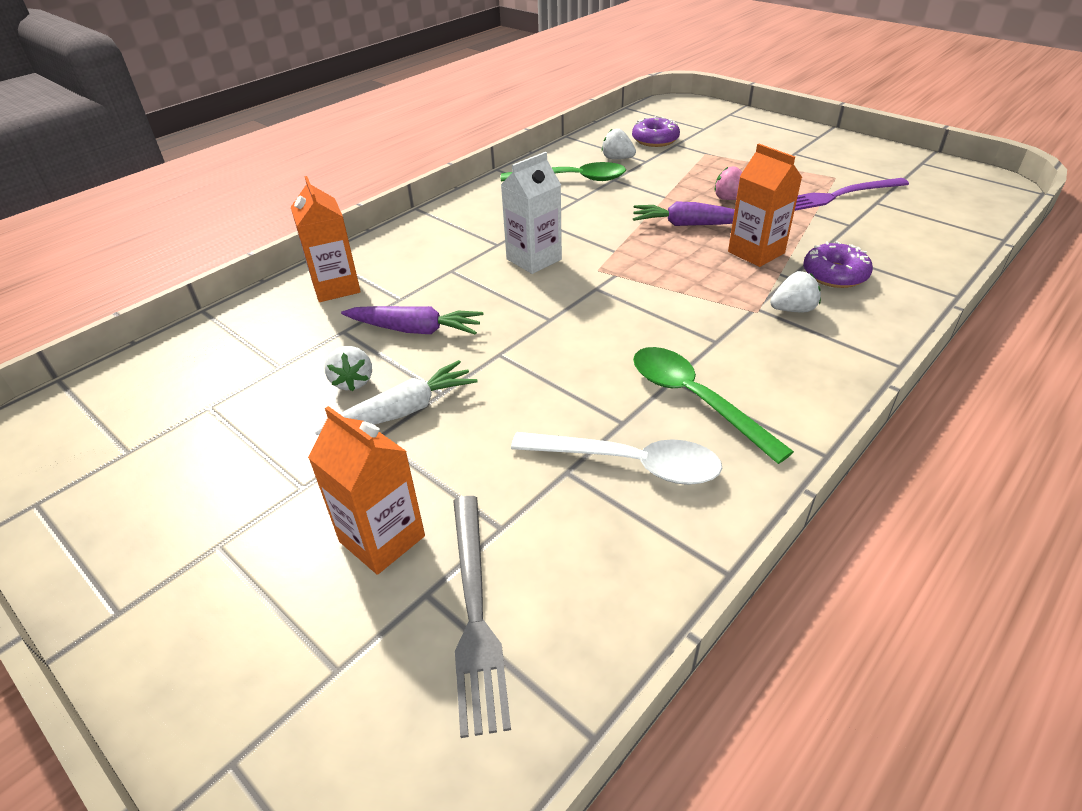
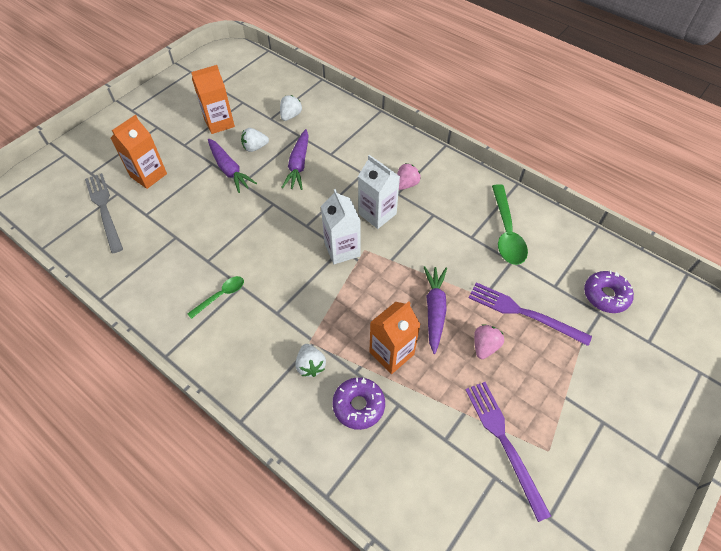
camera: 85 degrees right, 15 degrees up
orange carton [291,176,361,302] -> orange carton moved to [191,65,235,134]
white carrot [315,360,478,435] -> purple carrot [208,138,257,193]
grey fork [453,496,511,738] -> grey fork turned 75 degrees clockwise [85,173,123,253]
white spoon [511,432,722,485] -> none
white strawberry [602,128,636,159] -> white strawberry moved to [280,95,302,121]
green spoon [633,347,794,464] -> green spoon [187,276,244,319], size x0.57
none -> white carton [321,189,361,264]
none -> pink strawberry [397,163,421,190]
none -> purple fork [468,282,592,346]

